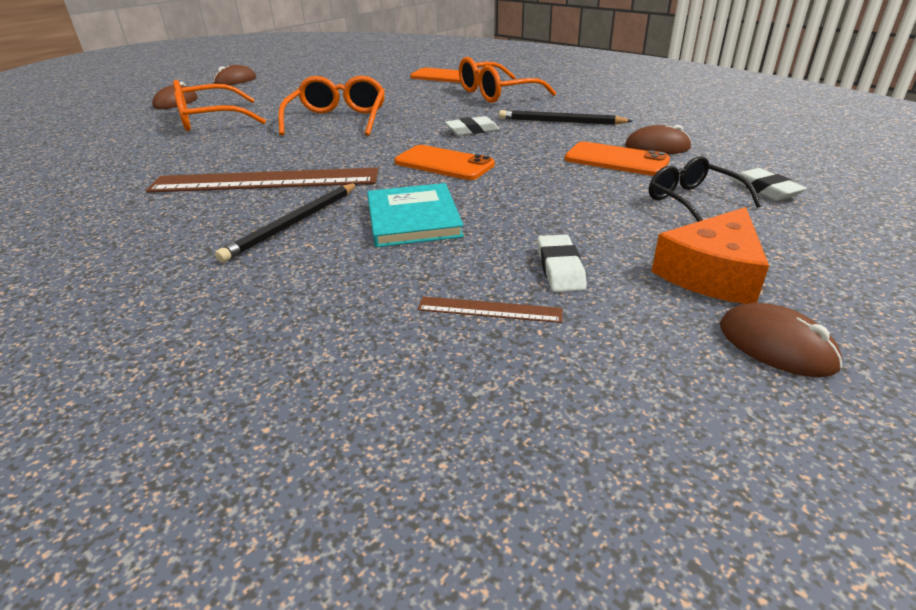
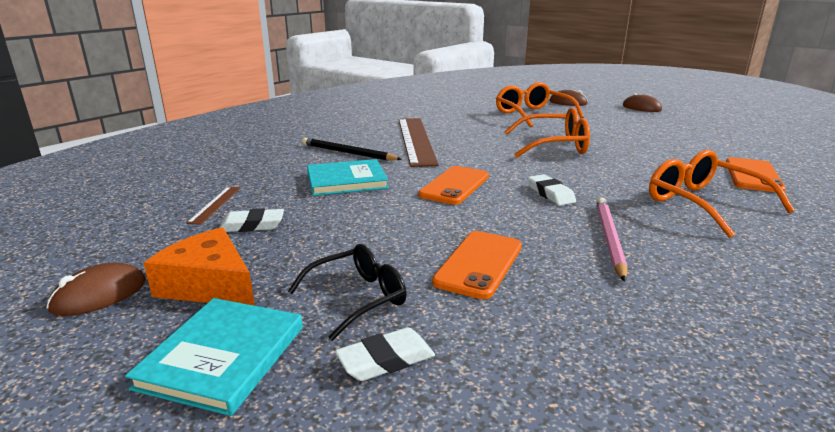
camera: 85 degrees right, 10 degrees down
black pencil [499,110,632,125] -> pink pencil [596,197,628,282]
brown mouse [625,125,692,154] -> none
none -> turquoise book [125,298,303,416]

